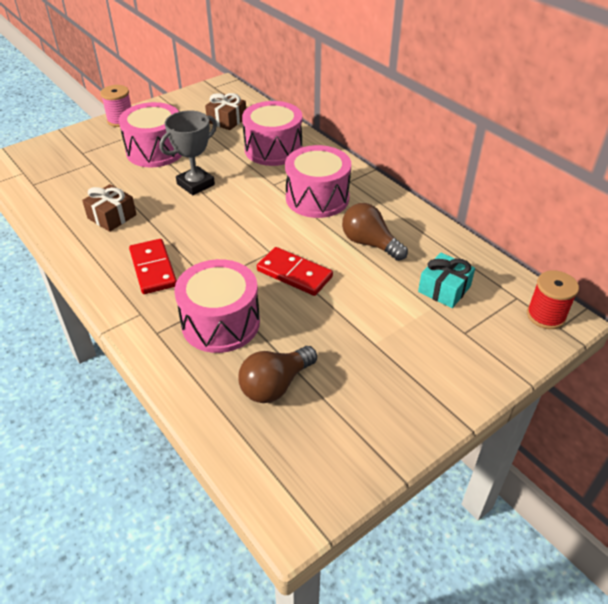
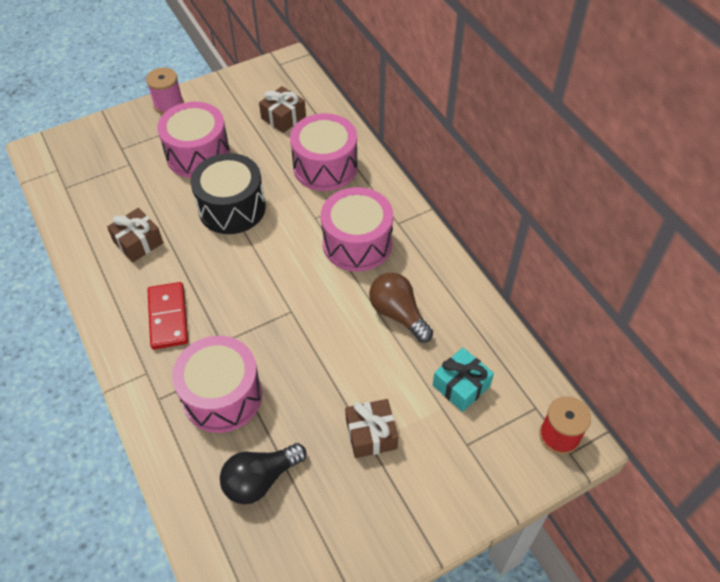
camera: 10 degrees right, 10 degrees up
grey trophy [160,111,217,195] -> black drum [190,153,266,234]
brown light bulb [238,346,317,403] -> black light bulb [220,443,307,504]
red domino [257,247,333,296] -> none
none -> brown gift [345,399,398,458]

